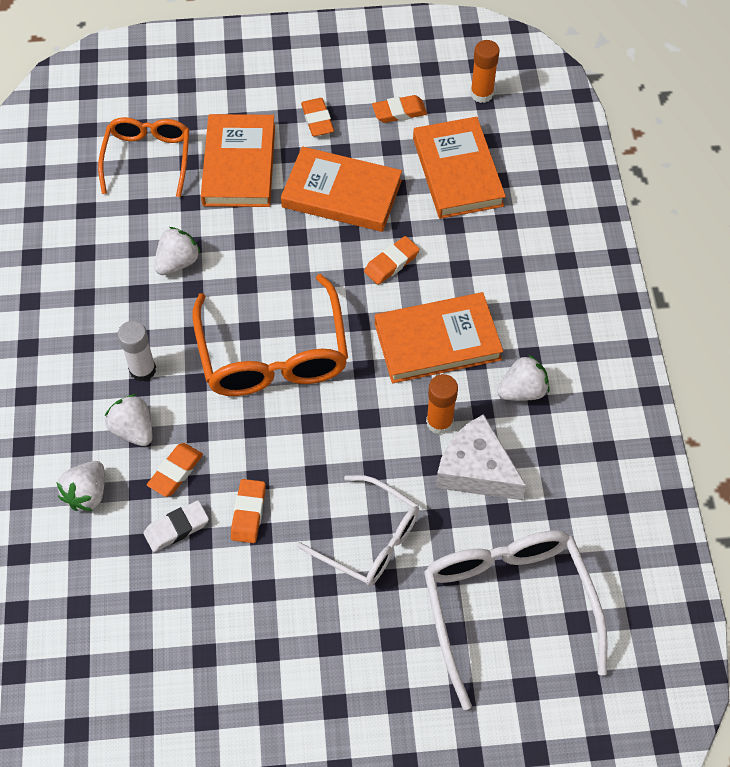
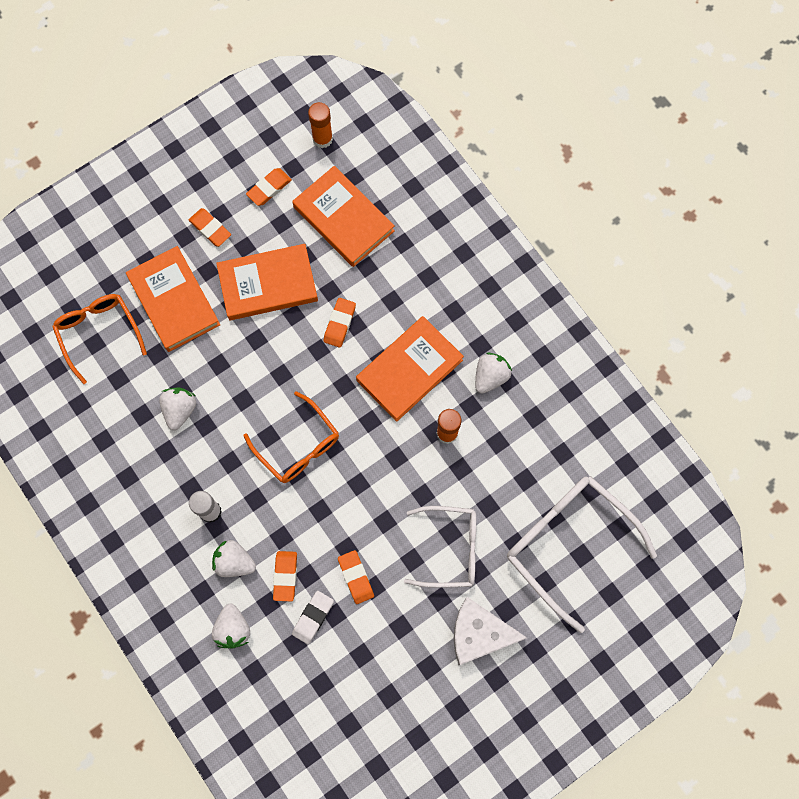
camera: 30 degrees left, 15 degrees up
orange glasses [192,274,348,396] -> orange glasses [243,391,339,483], size x0.65
white cheese [436,414,526,500] -> white cheese moved to [454,597,527,665]

